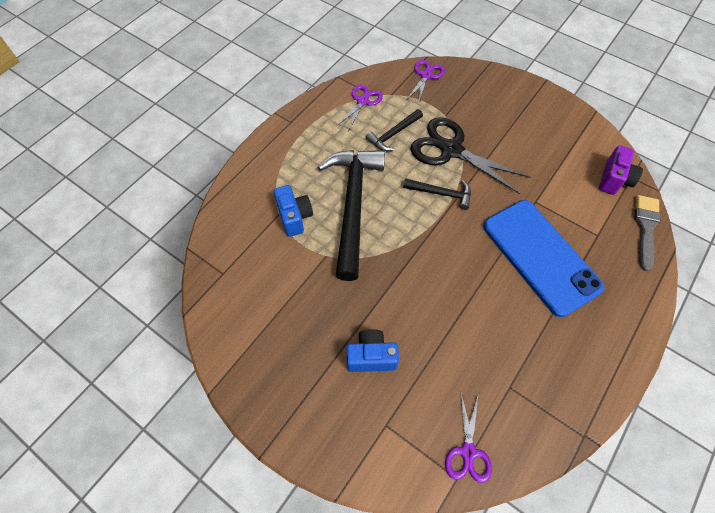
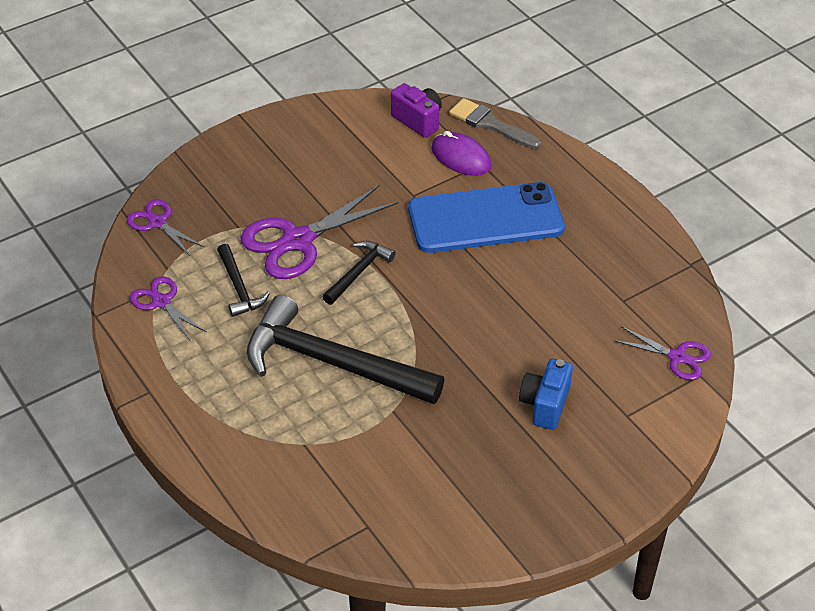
camera: 70 degrees left, 15 degrees down
blue camera [274,185,313,237] -> none
black scissors [410,117,531,194] -> purple scissors [240,185,399,279]
none -> purple mouse [431,131,491,176]

